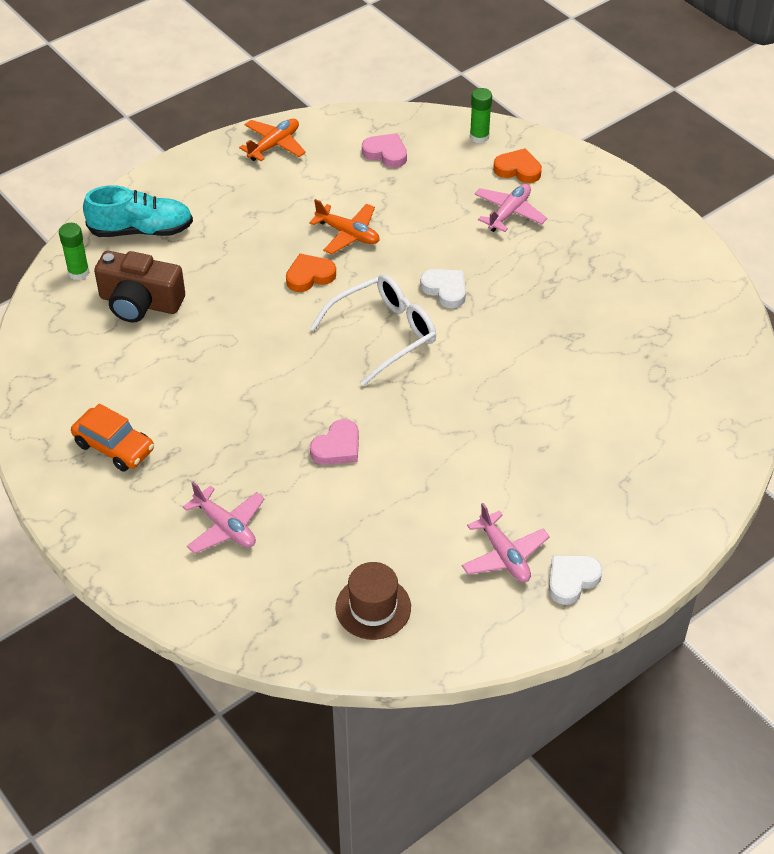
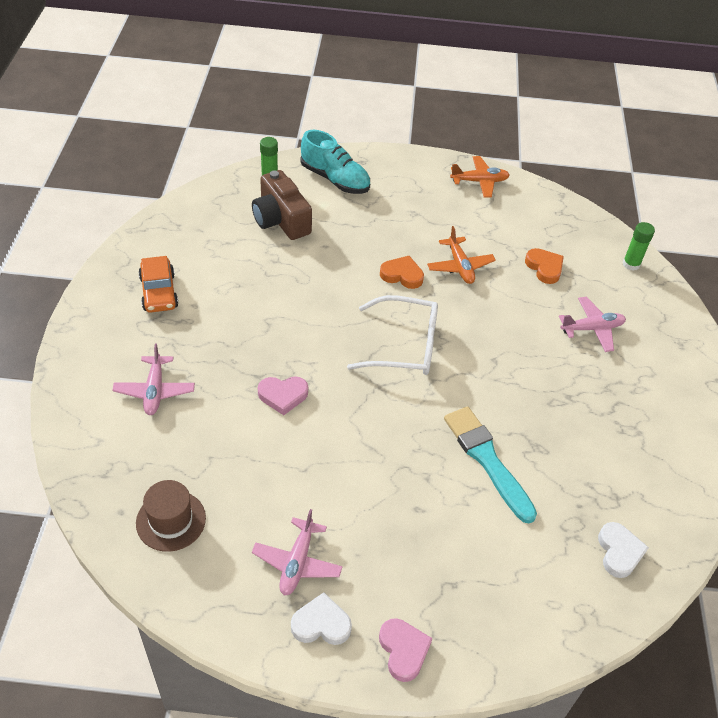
camera: 40 degrees right, 0 degrees up
pink heart [362,133,407,168] -> pink heart moved to [379,618,433,682]
white heart [420,269,466,308] -> white heart moved to [598,522,649,578]
orange heart [493,148,542,183] -> orange heart moved to [525,248,564,284]
none -> turquoise brush [444,406,537,524]

